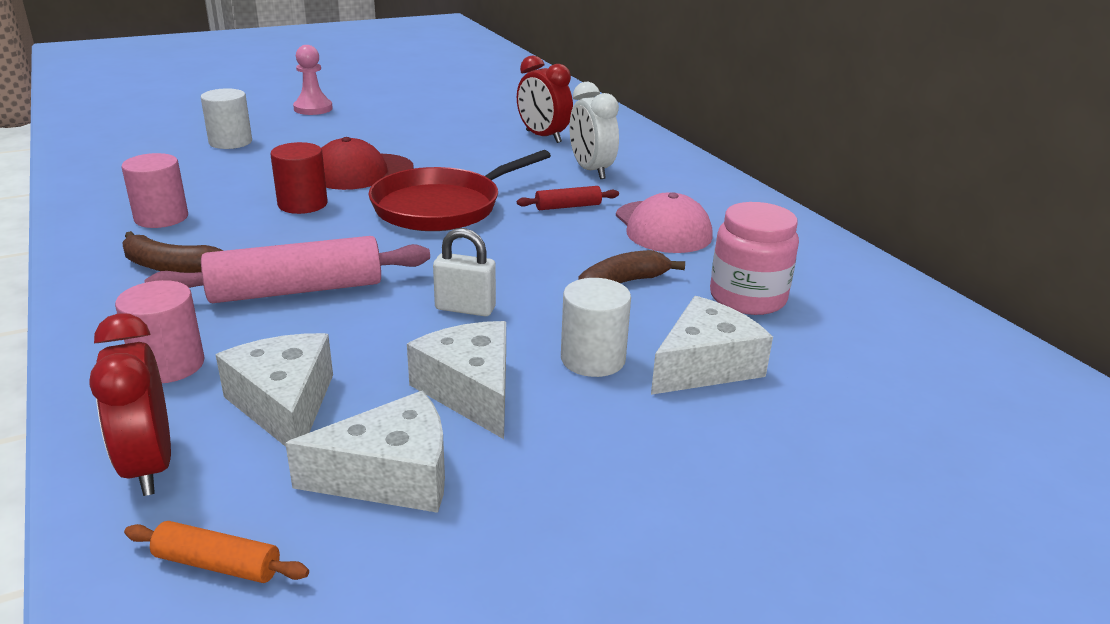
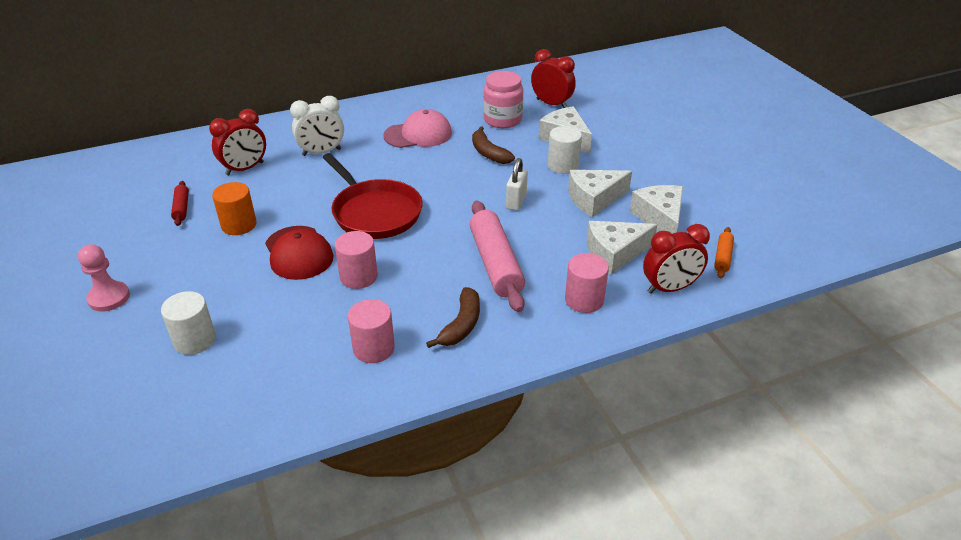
camera: 85 degrees left, 10 degrees up
red cylinder [270,142,328,214] -> pink cylinder [335,231,378,289]
red rolling pin [517,186,619,210] -> red rolling pin moved to [171,181,189,226]
none -> orange cylinder [212,182,257,235]
none -> red clock [531,49,576,108]

